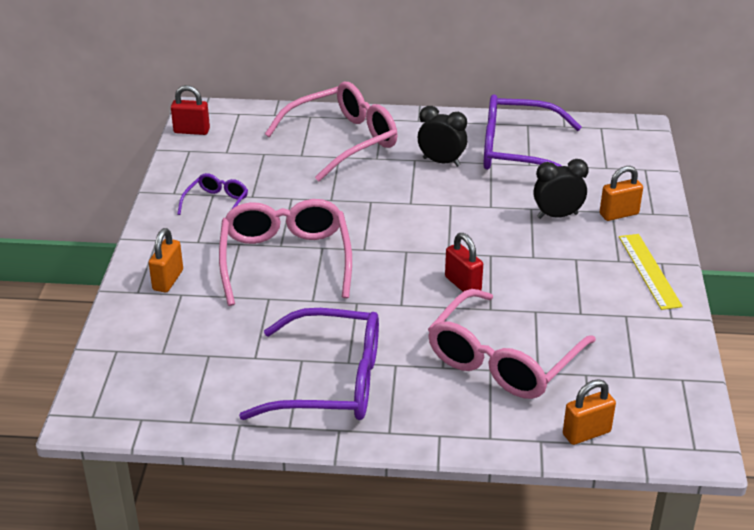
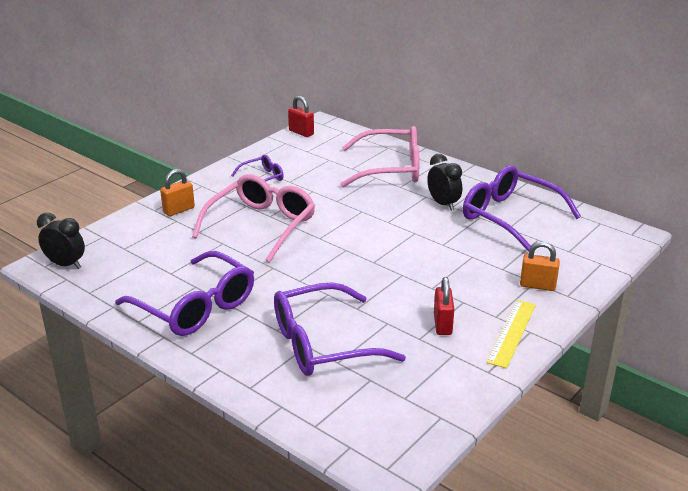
camera: 35 degrees right, 5 degrees down
pink glasses [428,289,596,399] -> purple glasses [274,282,406,376]
red padlock [445,233,483,292] -> red padlock moved to [434,277,454,335]
black clock [533,159,589,219] -> black clock moved to [37,213,85,269]
orange padlock [563,379,616,445] -> none

